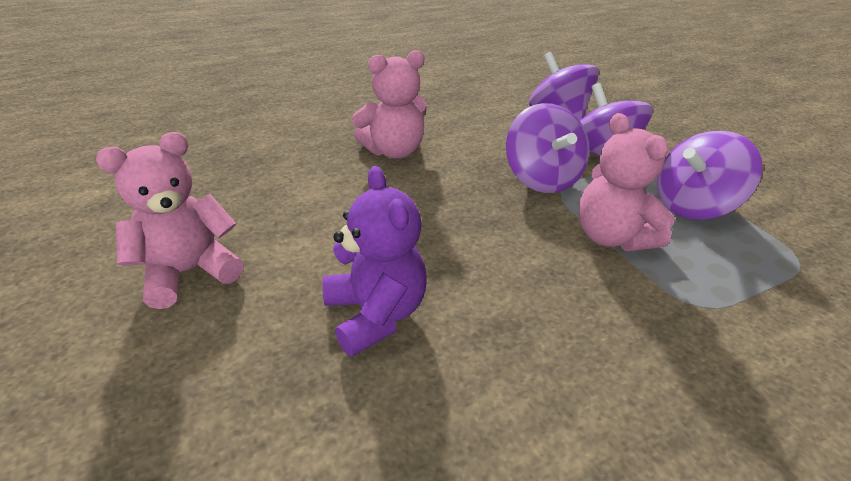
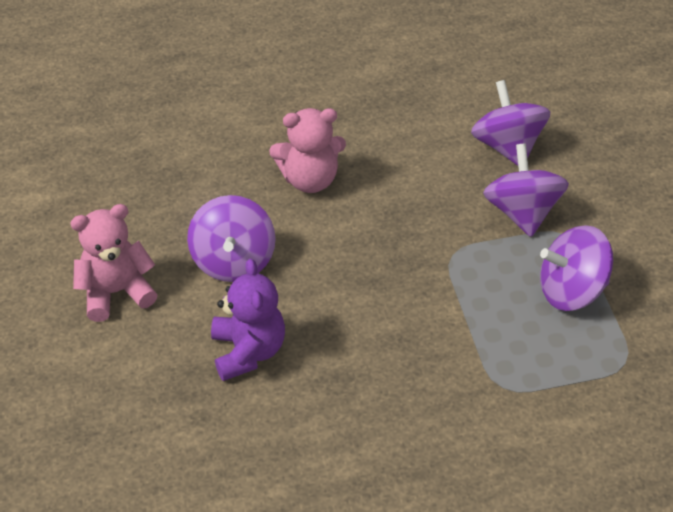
camera: 15 degrees right, 10 degrees up
purple spinning top [506,103,589,193] -> purple spinning top moved to [187,195,276,282]
pink teddy bear [579,113,675,251] -> none

